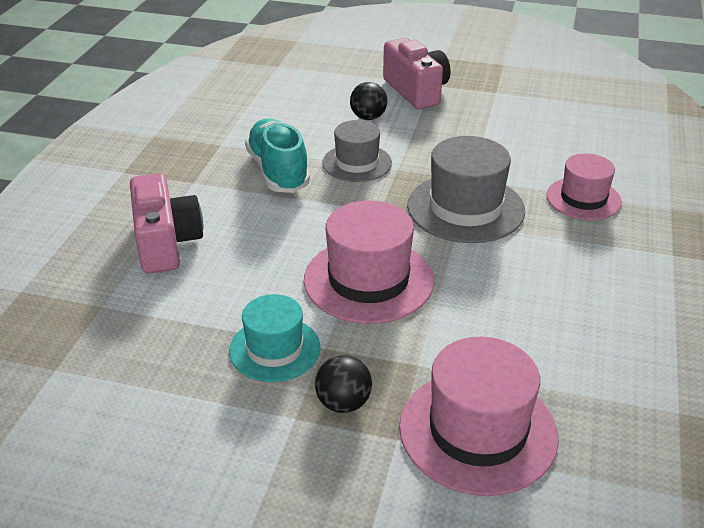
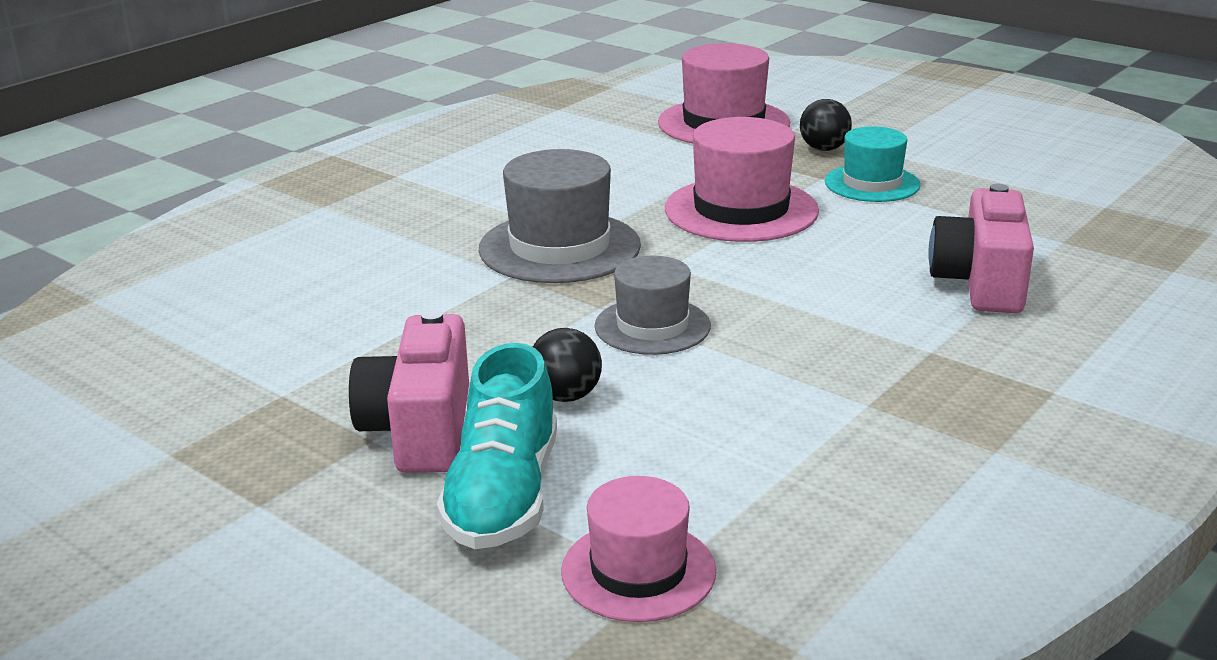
camera: 155 degrees left, 10 degrees down
turquoise shoe [245,118,310,193] -> turquoise shoe moved to [437,343,557,549]
pink hat [546,153,622,220] -> pink hat moved to [561,476,716,622]

